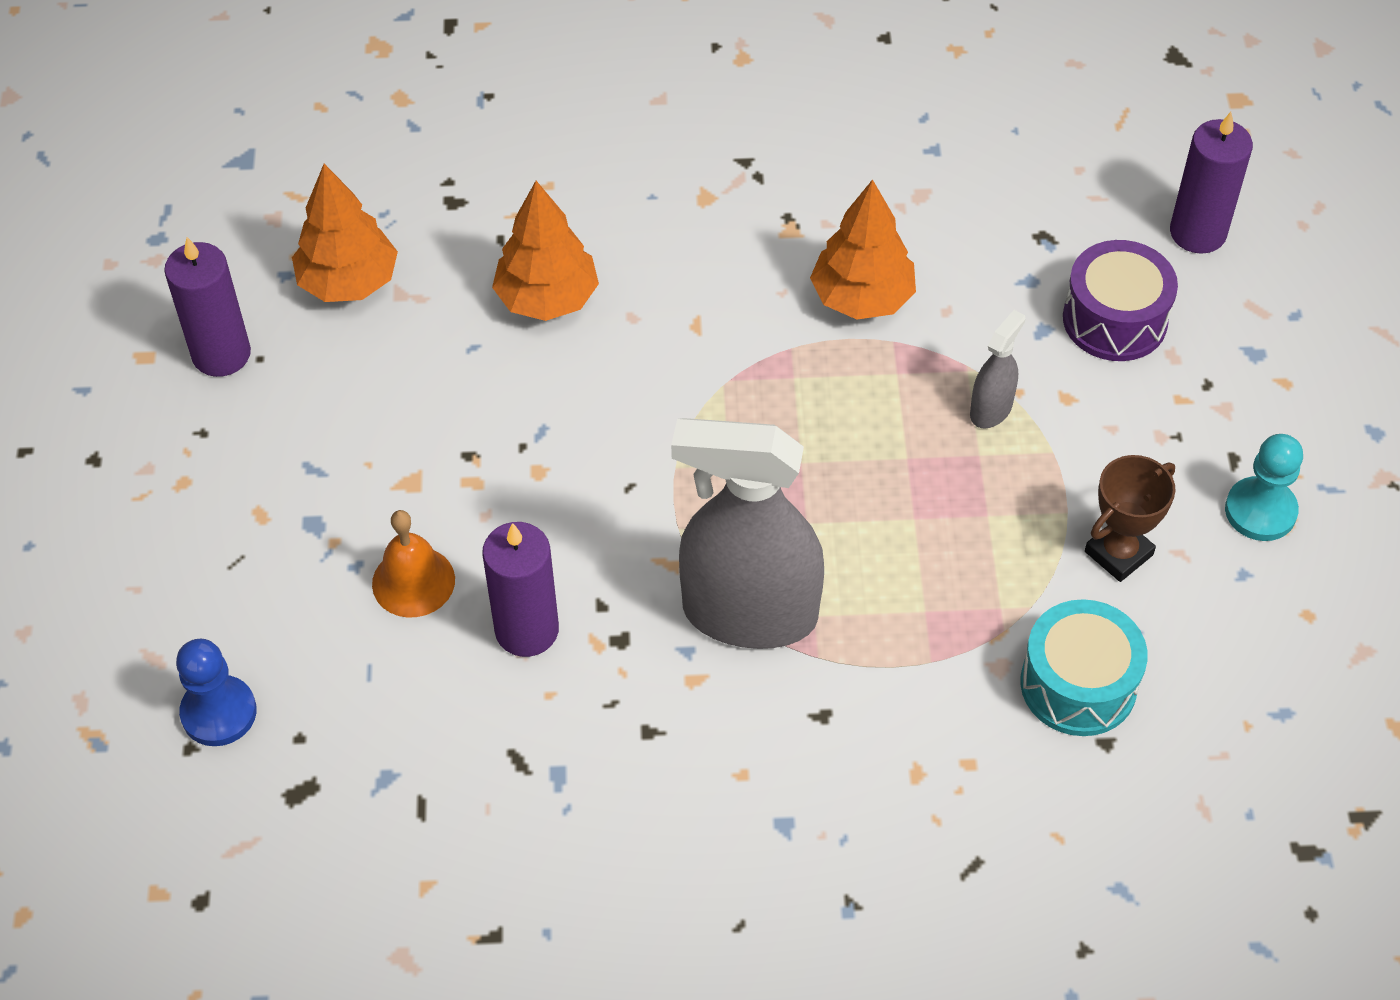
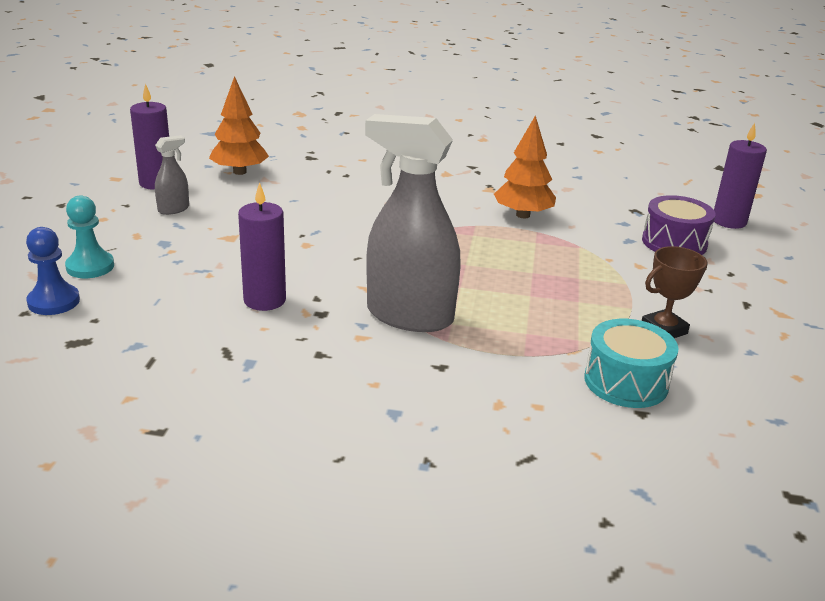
camera: 10 degrees right, 25 degrees down
orange bell [372,510,455,617] -> none
orange tree [492,181,599,321] -> none
grey spray bottle [970,310,1026,428] -> grey spray bottle moved to [155,135,189,215]
turquoise pawn [1225,434,1303,541] -> turquoise pawn moved to [65,195,114,278]

